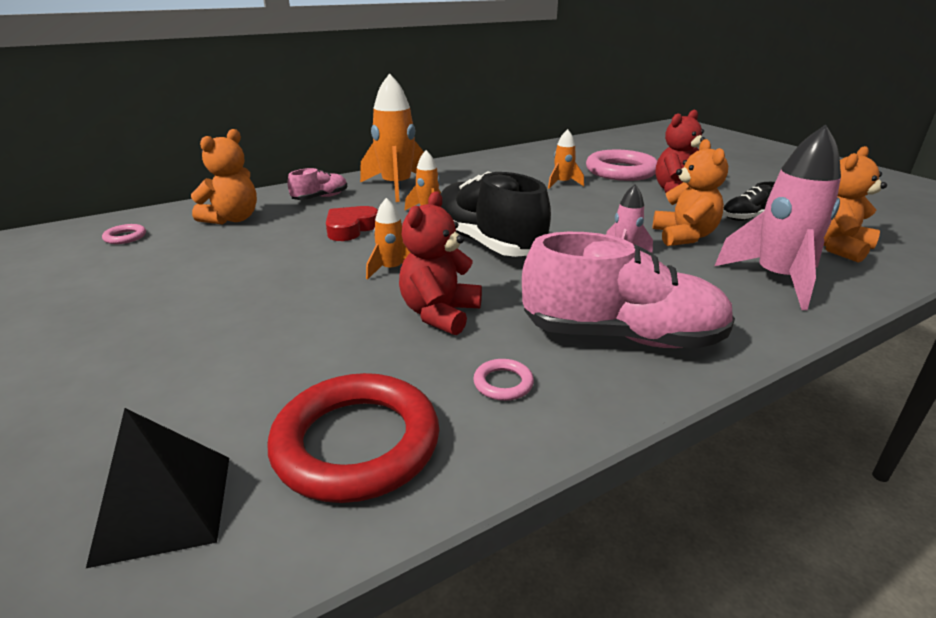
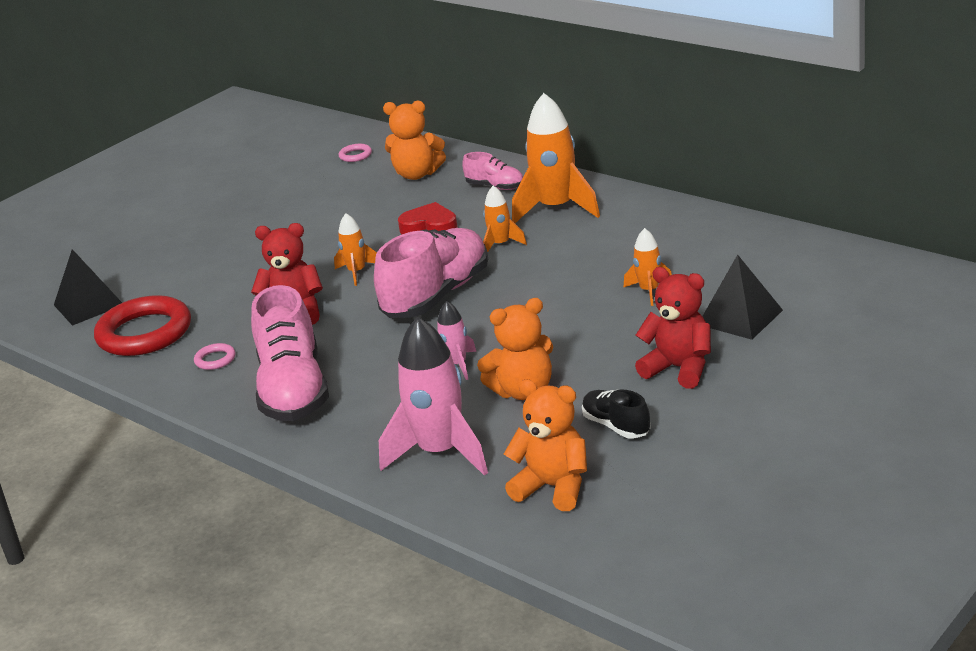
camera: 75 degrees right, 0 degrees up
black shoe [441,171,551,257] -> pink shoe [374,228,488,318]
pink ring [586,150,657,181] -> black pyramid [702,255,783,340]

